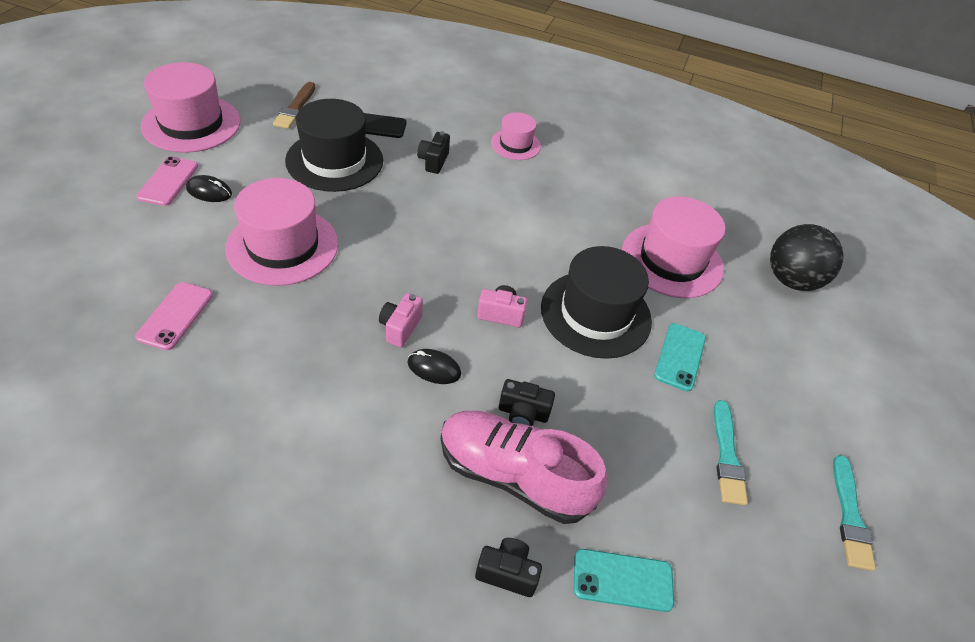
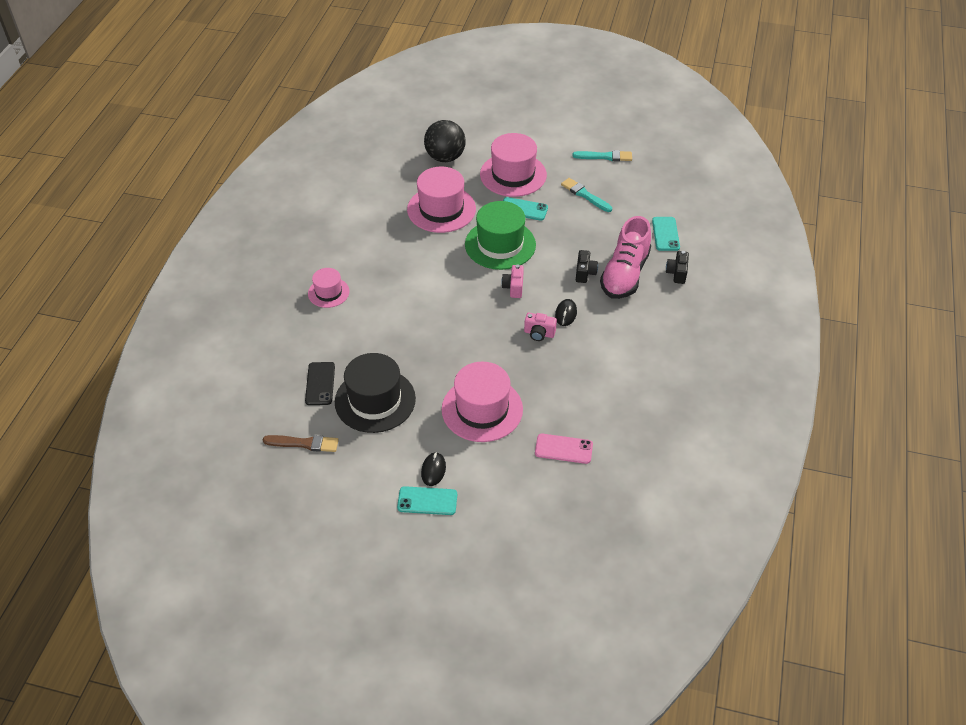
camera: 90 degrees left, 0 degrees up
pink phone [136,156,198,206] -> turquoise phone [397,486,457,515]
pink hat [141,62,241,153] -> pink hat moved to [480,133,547,197]
black camera [417,131,450,174] -> none
black hat [541,246,652,359] -> green hat [465,201,536,270]
turquoise brush [714,400,748,505] -> turquoise brush turned 135 degrees counterclockwise [561,178,612,212]

